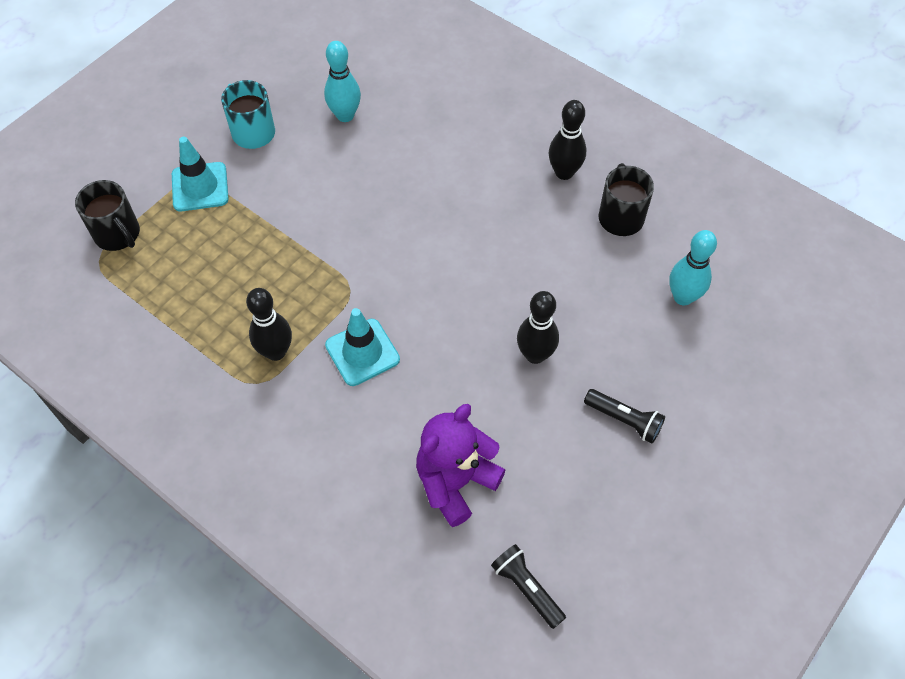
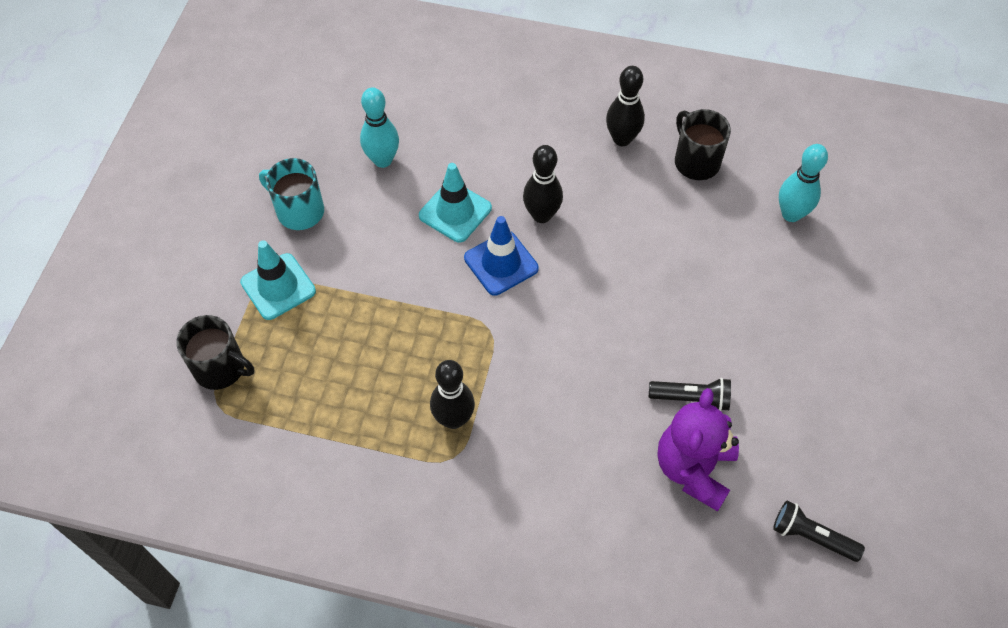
camera: 25 degrees left, 0 degrees up
turquoise traffic cone [325,308,400,386] -> turquoise traffic cone moved to [419,163,492,243]
black bowling pin [517,291,559,364] -> black bowling pin moved to [523,145,563,223]
black flashlight [584,389,665,443] -> black flashlight moved to [649,378,731,411]
none -> blue traffic cone [464,216,539,296]

